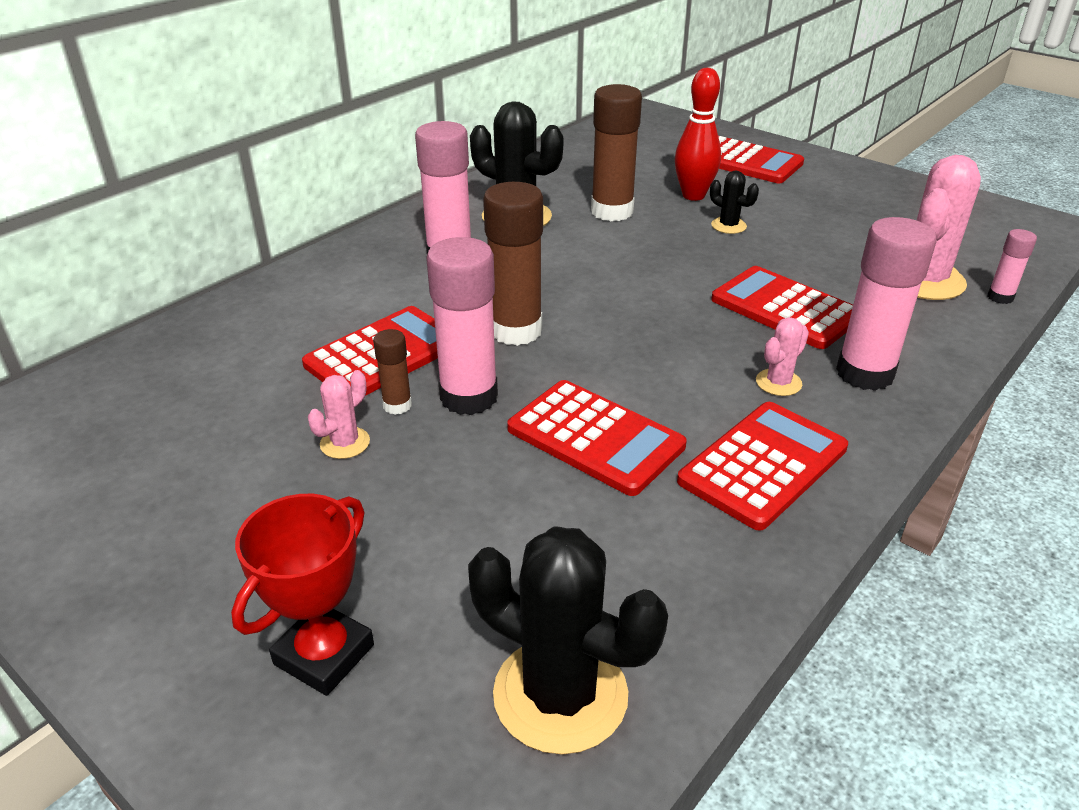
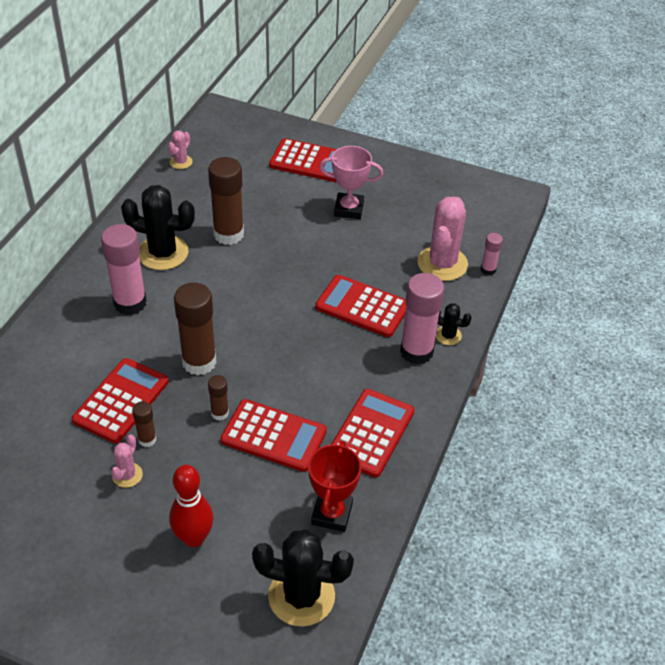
camera: 20 degrees left, 10 degrees up
red trophy [231,494,374,696] -> red trophy moved to [308,441,362,532]
pink glue stick [426,237,498,415] -> none
red bowling pin [675,68,721,201] -> red bowling pin moved to [169,465,214,547]
black cactus [710,170,759,234] -> black cactus moved to [436,303,472,345]
pink cactus [756,317,809,396] -> pink cactus moved to [168,130,193,169]
none -> brown glue stick [208,375,229,421]
none -> pink trophy [319,146,383,219]

